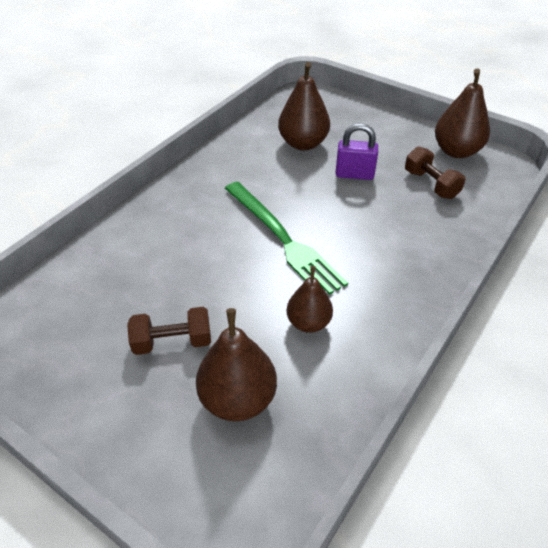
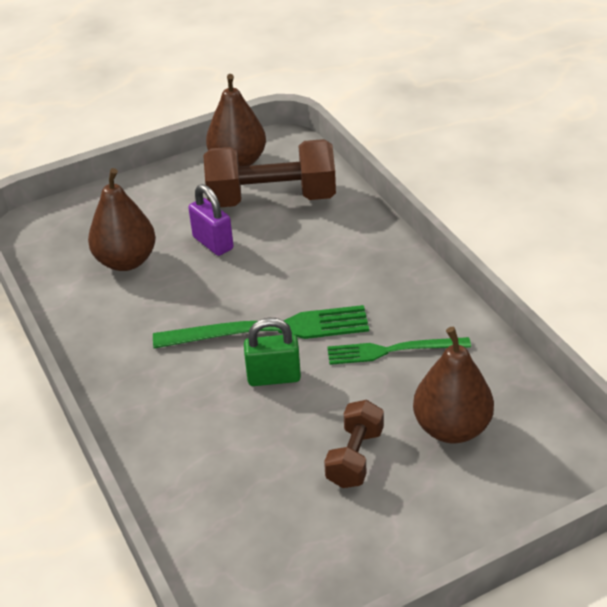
camera: 60 degrees left, 5 degrees down
brown pear [287,266,333,333] -> green fork [327,337,471,365]
purple padlock [336,123,378,180] -> purple padlock turned 75 degrees counterclockwise [188,184,233,256]
brown dumbbell [405,146,466,199] -> brown dumbbell [203,139,336,207], size x1.89
none -> green padlock [244,318,301,386]

